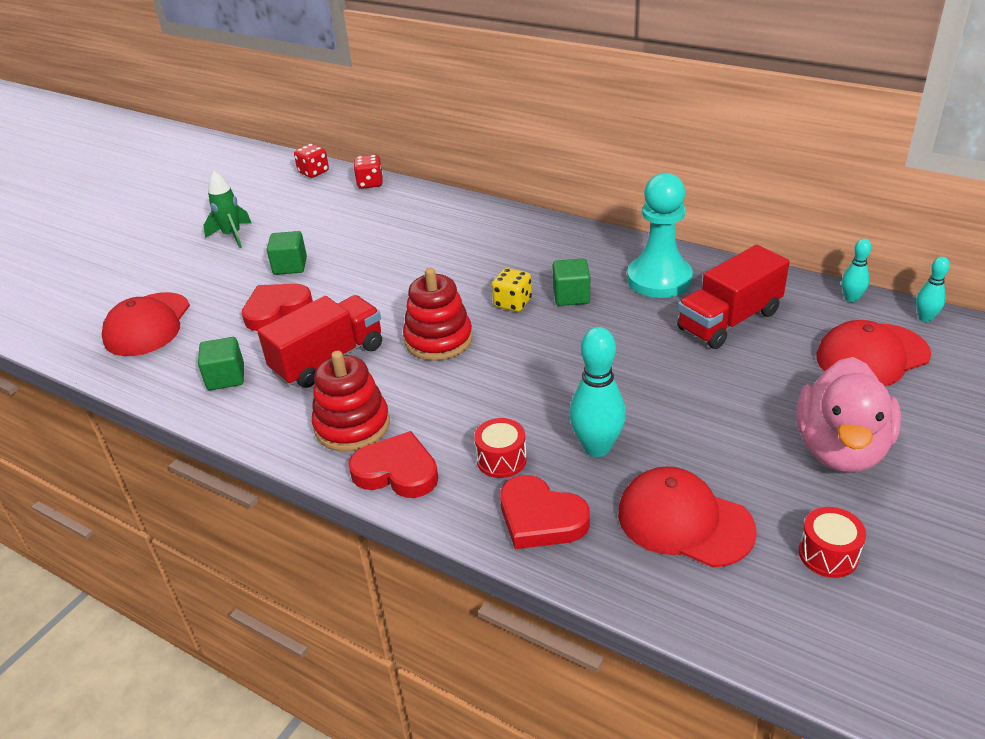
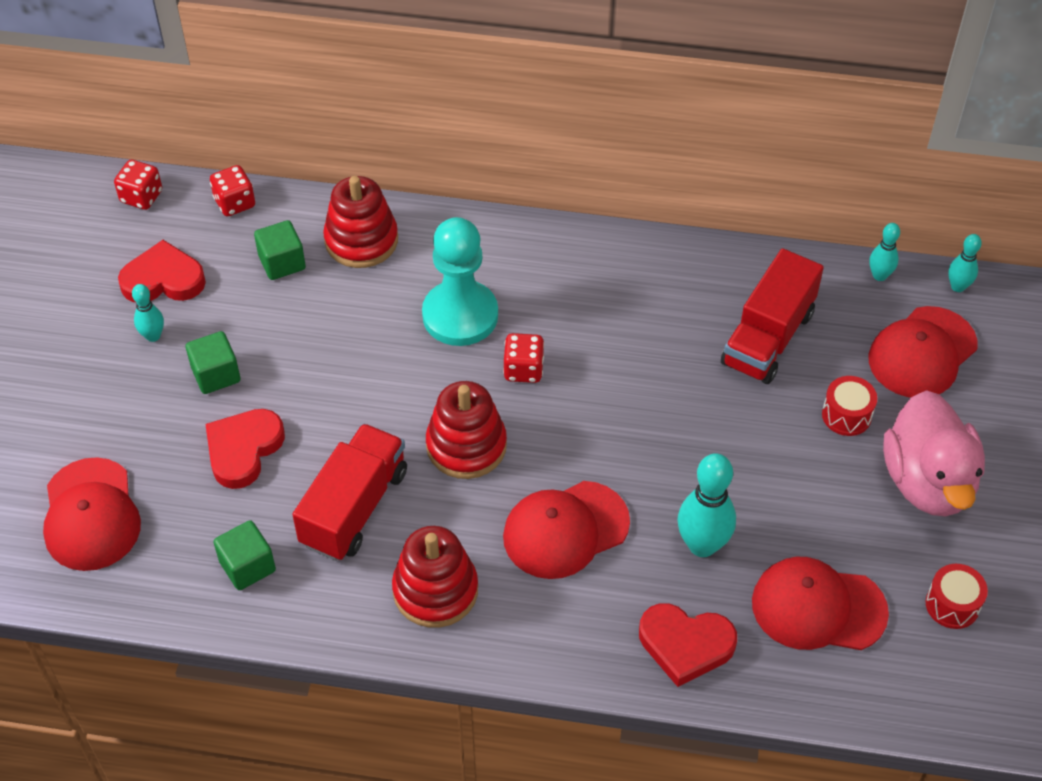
camera: 25 degrees left, 15 degrees up
green rocket [203,171,252,248] -> none
red heart [348,431,438,498] -> red heart moved to [118,240,206,302]
red drum [474,418,527,478] -> red drum moved to [822,376,877,436]
yellow dice [492,268,532,312] -> red dice [503,333,544,383]
green cube [553,259,590,306] -> green cube moved to [254,220,306,280]
turquoise pawn [627,173,693,298] -> turquoise pawn moved to [422,217,498,346]
none -> turquoise bowling pin [132,284,164,342]
none -> red stacking toy [323,176,398,268]
none -> red cap [503,481,630,579]

